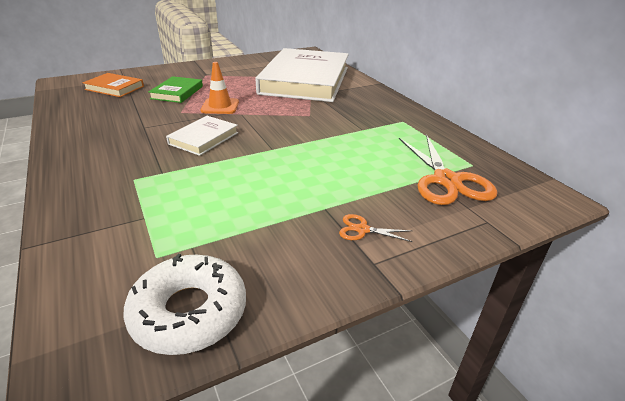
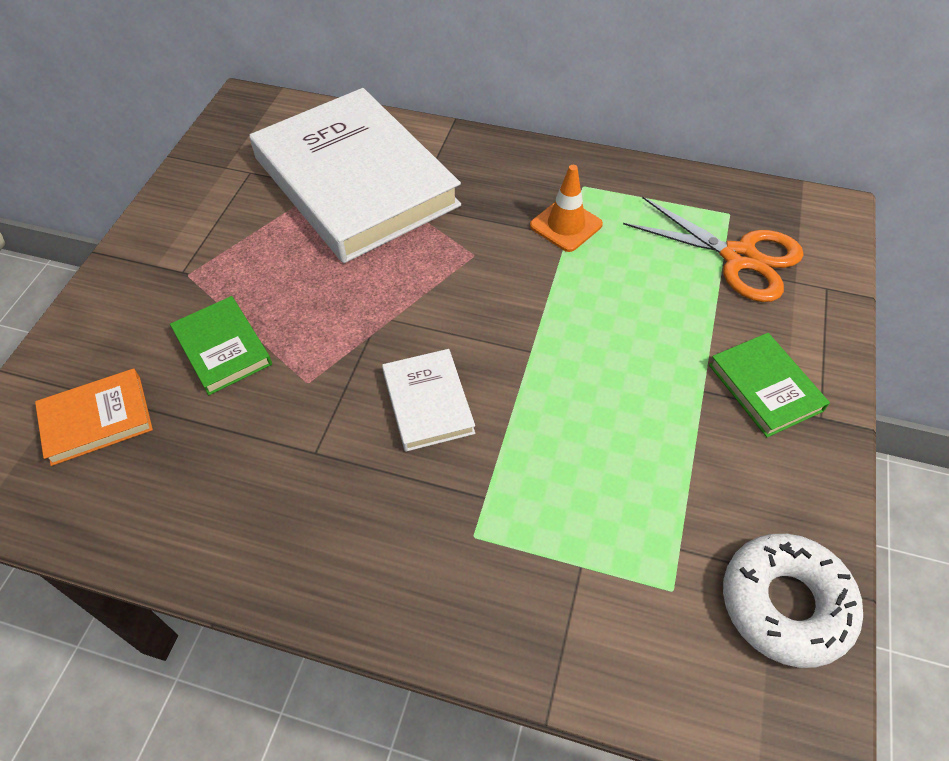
camera: 45 degrees left, 20 degrees up
orange traffic cone [200,62,239,114] -> orange traffic cone moved to [530,165,603,252]
orange scissors [339,214,412,242] -> green book [709,333,830,437]

